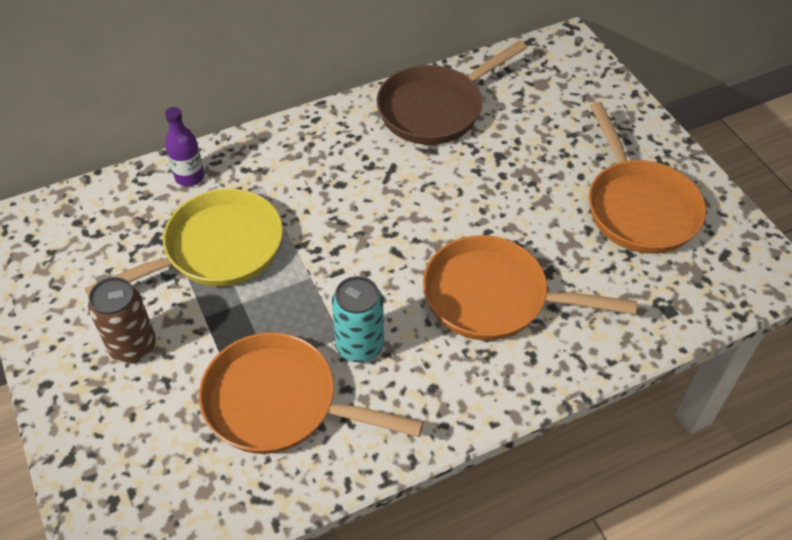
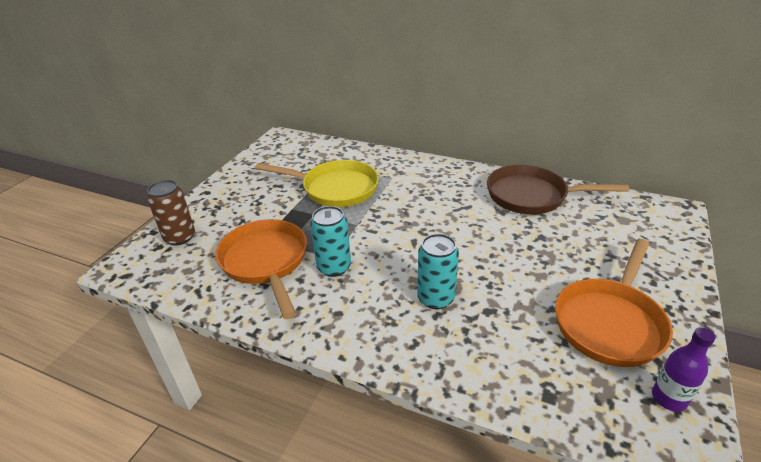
camera: 50 degrees right, 15 degrees down
brown can [88,277,156,363] -> brown can moved to [147,180,195,245]
purple bottle [165,107,205,187] -> purple bottle moved to [652,327,716,412]
orange pan [423,235,637,341] -> turquoise can [417,234,459,309]

